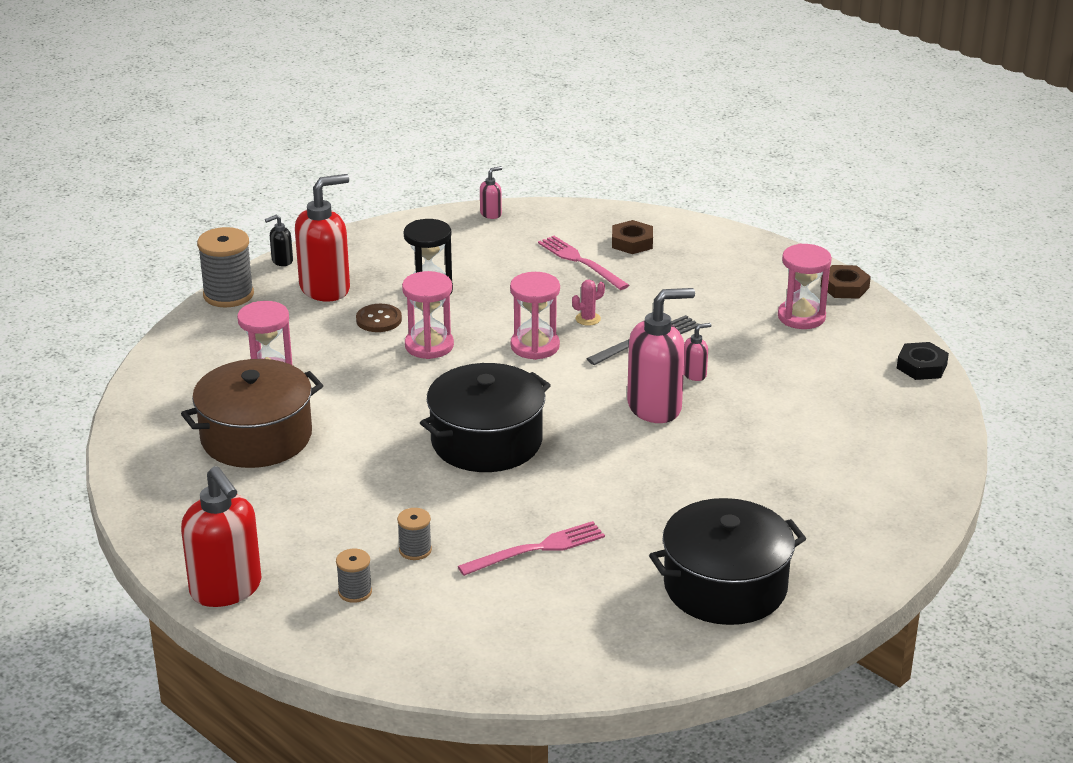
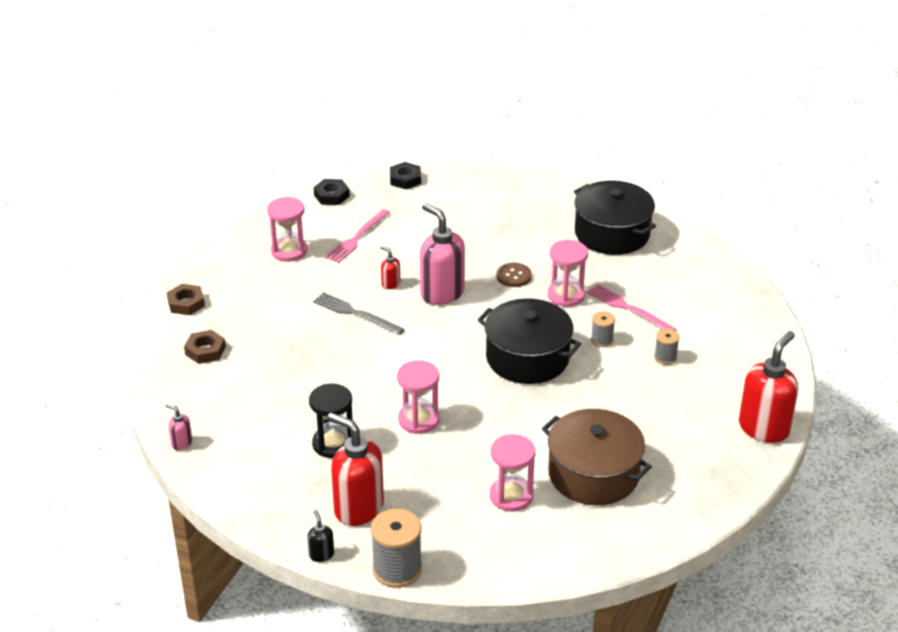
camera: 110 degrees left, 5 degrees up
black soap dispenser [265,215,293,266] -> black soap dispenser turned 150 degrees counterclockwise [307,509,334,562]
grey spool [336,549,372,603] -> grey spool moved to [591,312,615,347]
brown button [356,304,402,332] -> brown button moved to [496,263,532,287]
pink hourglass [510,272,560,360] -> pink hourglass moved to [548,240,588,307]
pink fork [538,236,629,290] -> pink fork moved to [325,209,390,263]
pink cactus [572,280,605,326] -> none
pink soap dispenser [684,323,712,381] -> red soap dispenser [381,246,400,289]
brown nut [821,265,871,299] -> brown nut moved to [167,284,205,315]
none -> black nut [390,162,421,189]

